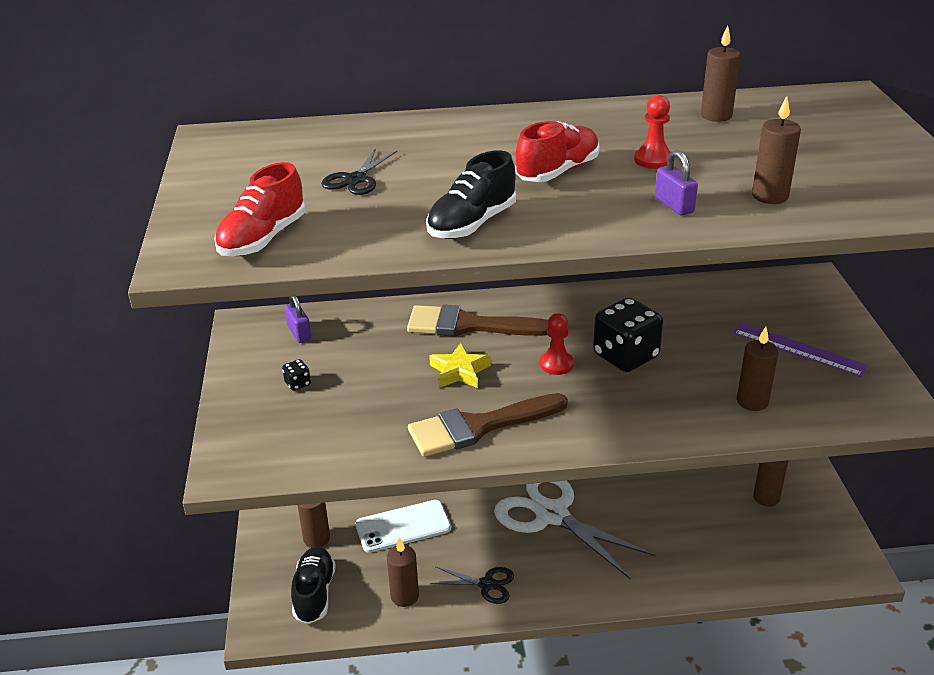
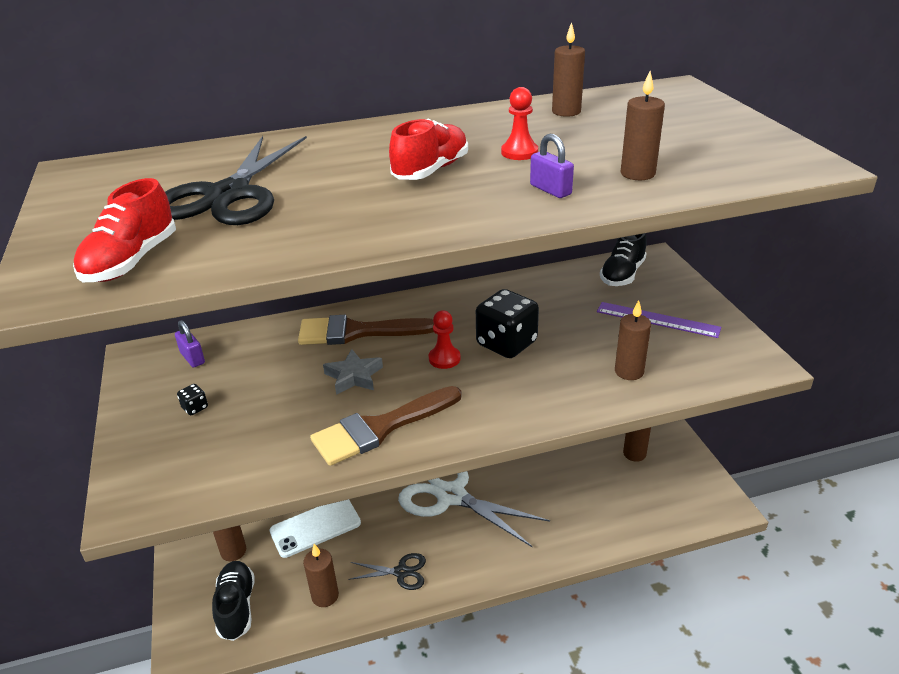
camera: 10 degrees left, 0 degrees up
black scissors [321,148,397,195] -> black scissors [165,136,307,225], size x2.10
black shoe [426,150,516,239] -> black shoe moved to [600,233,647,286]
yellow star [429,343,491,388] -> grey star [323,349,383,395]

